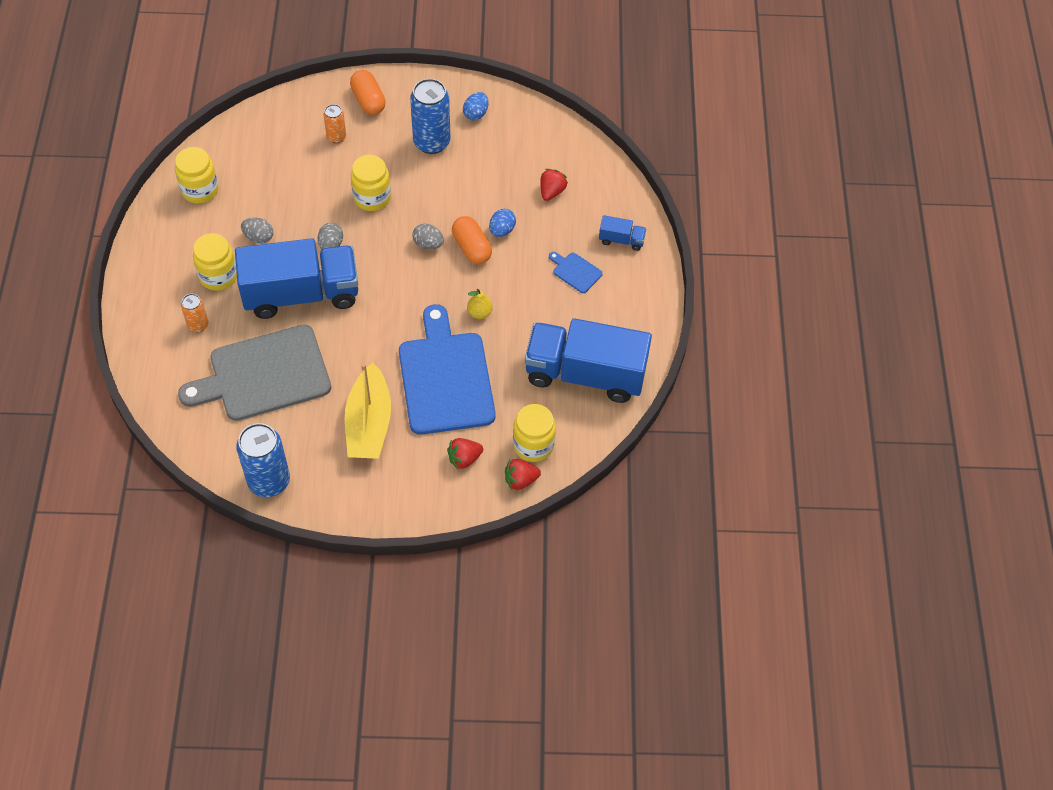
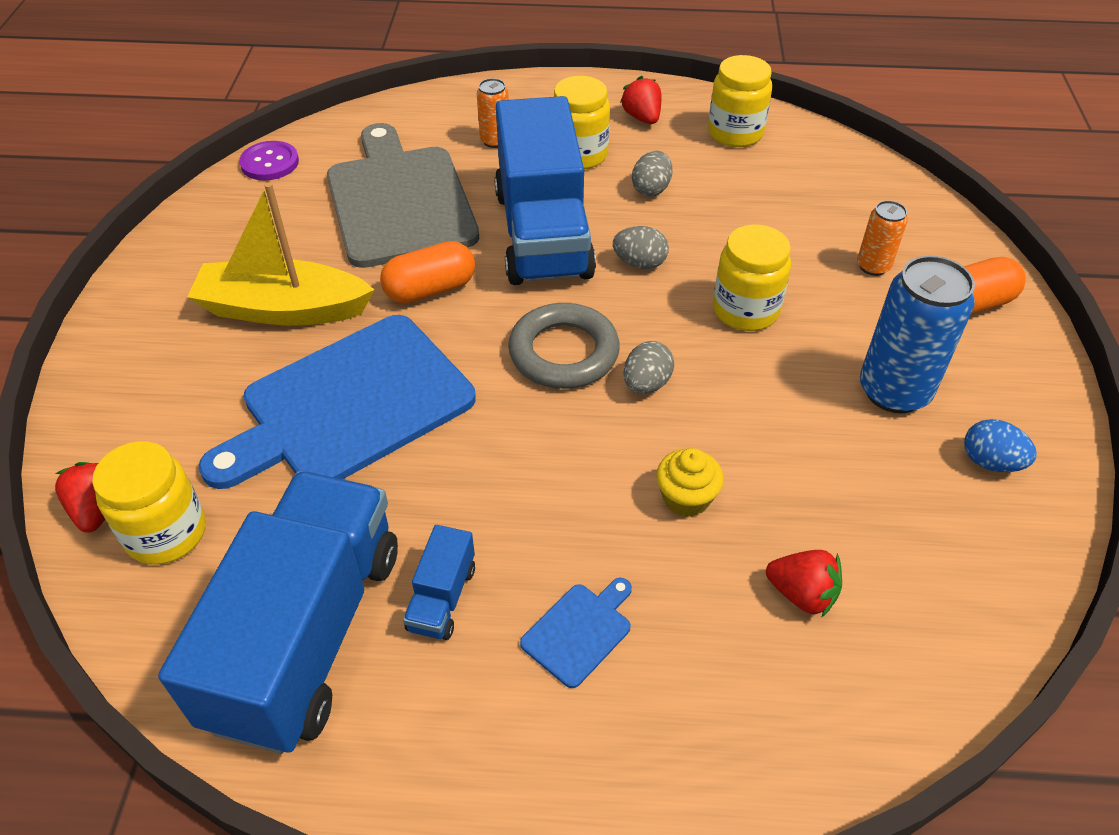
camera: 95 degrees right, 10 degrees down
blue can [236,423,290,497] -> none
blue cutting board [399,304,496,435] -> blue cutting board turned 150 degrees clockwise [199,315,476,489]
red strawberry [447,438,483,469] -> red strawberry moved to [620,76,662,124]
orange capsule [452,216,492,264] -> orange capsule moved to [380,241,475,303]
yellow pear [467,289,493,319] -> none
blue egg [489,209,516,237] -> yellow cupcake [656,448,724,517]
blue truck [599,215,646,251] -> blue truck moved to [403,525,475,640]
none -> purple button [239,141,299,181]
none -> grey ring [508,303,620,389]

